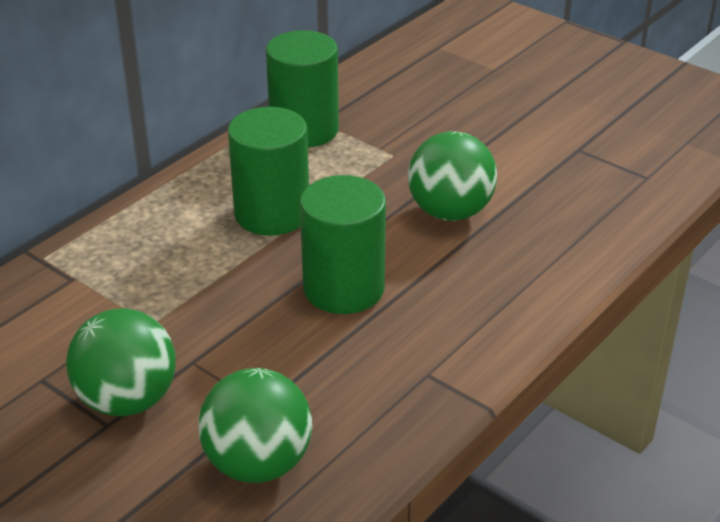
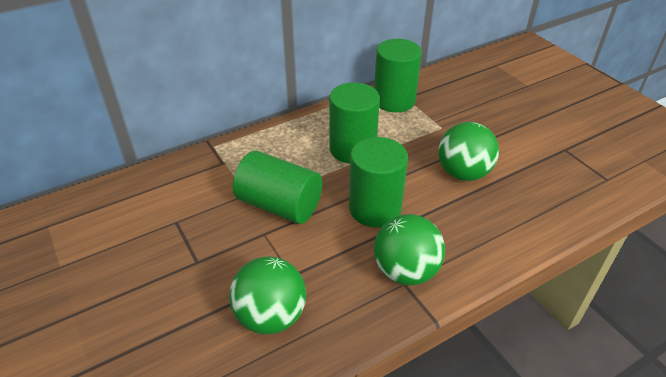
camera: 20 degrees right, 5 degrees up
green ball [66,308,176,416] -> green ball moved to [374,214,445,286]
none -> green cylinder [233,151,322,224]

